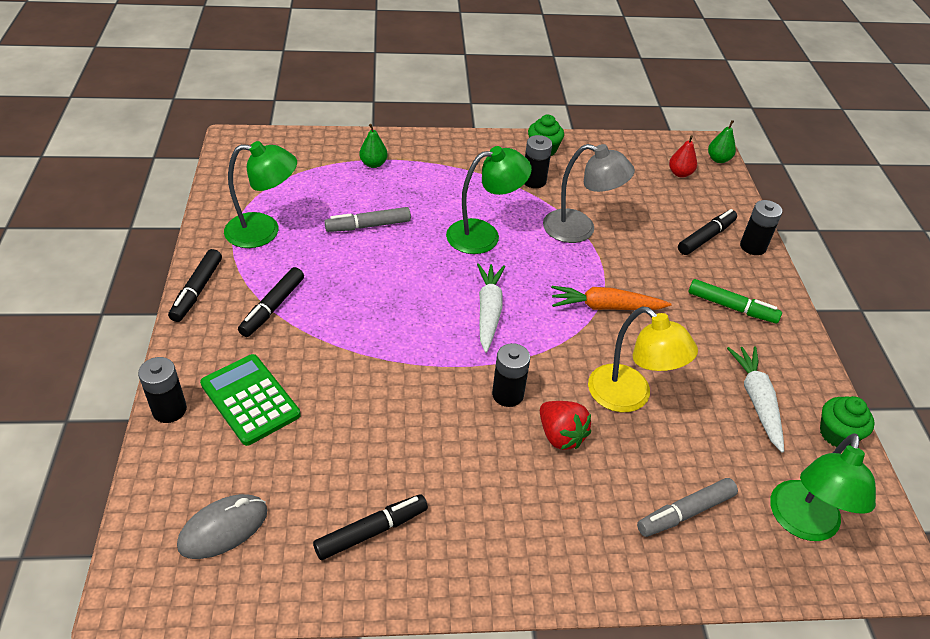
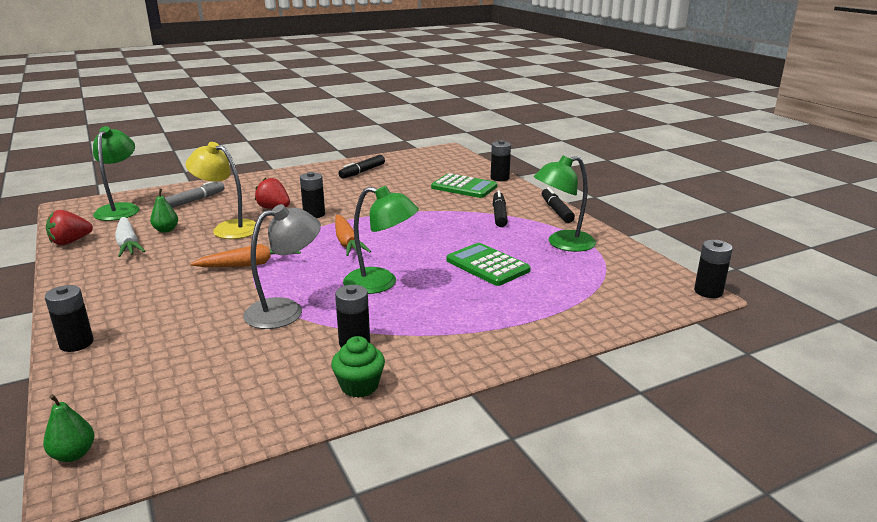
camera: 160 degrees right, 20 degrees down
grey mouse [177,494,267,559] -> none
grey marker [324,207,411,232] -> green calculator [446,243,531,286]
green pear [359,124,388,168] -> green pear moved to [150,189,178,233]
green lamp [446,146,532,254] -> green lamp turned 120 degrees counterclockwise [343,186,419,294]
white carrot [477,263,505,353] -> orange carrot [335,215,371,256]
grey lamp [543,144,635,243] -> grey lamp turned 150 degrees clockwise [243,204,321,329]
red pear [669,135,697,178] -> none
black marker [678,209,737,255] -> none
green marker [688,279,782,324] -> none
green cupcake [820,396,875,447] -> red strawberry [46,210,93,245]
none -> black battery [694,240,733,298]

